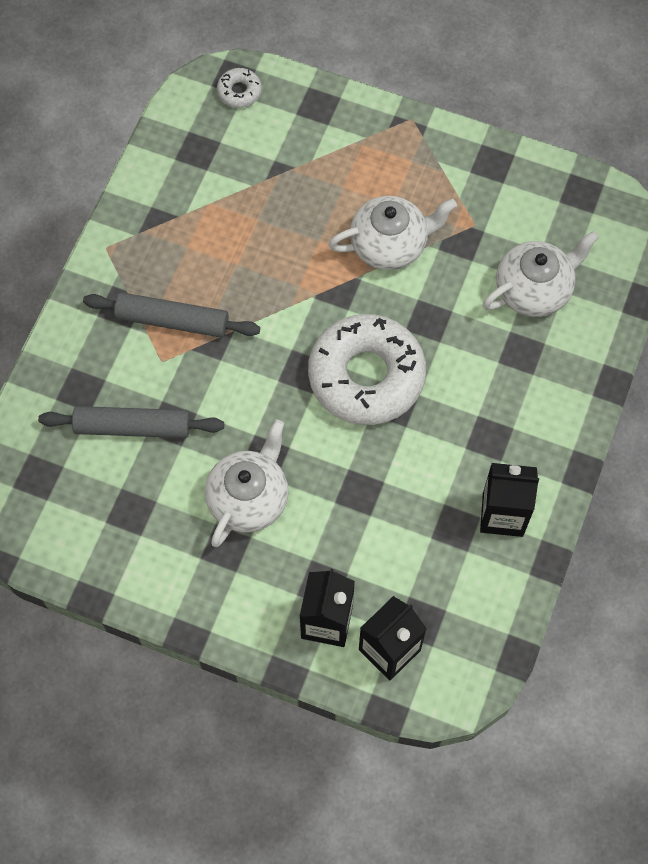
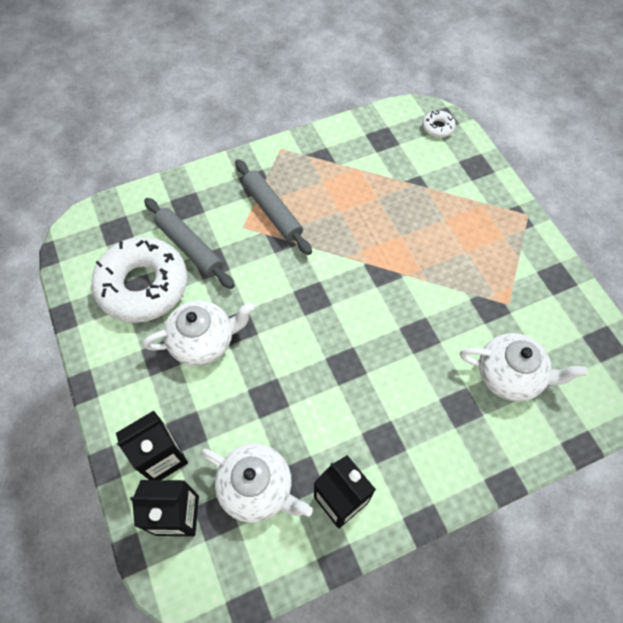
camera: 45 degrees right, 5 degrees down
white donut [308,314,426,425] -> white donut moved to [91,237,187,323]
white teapot [329,196,457,270] -> white teapot moved to [201,443,313,523]

